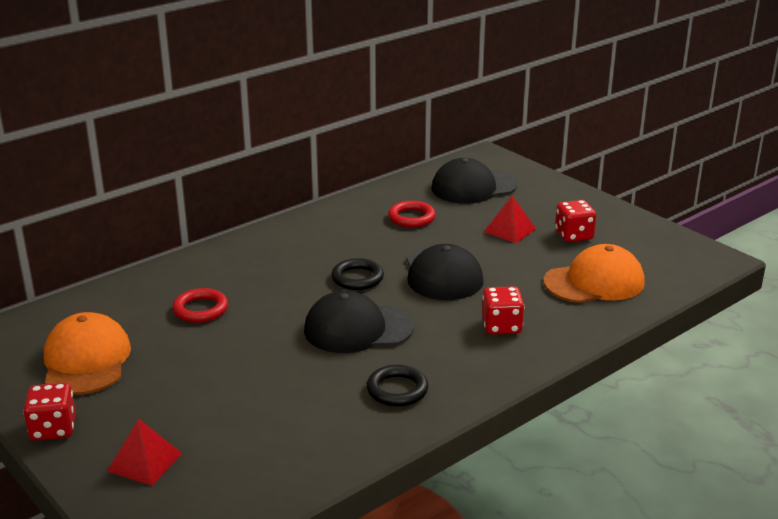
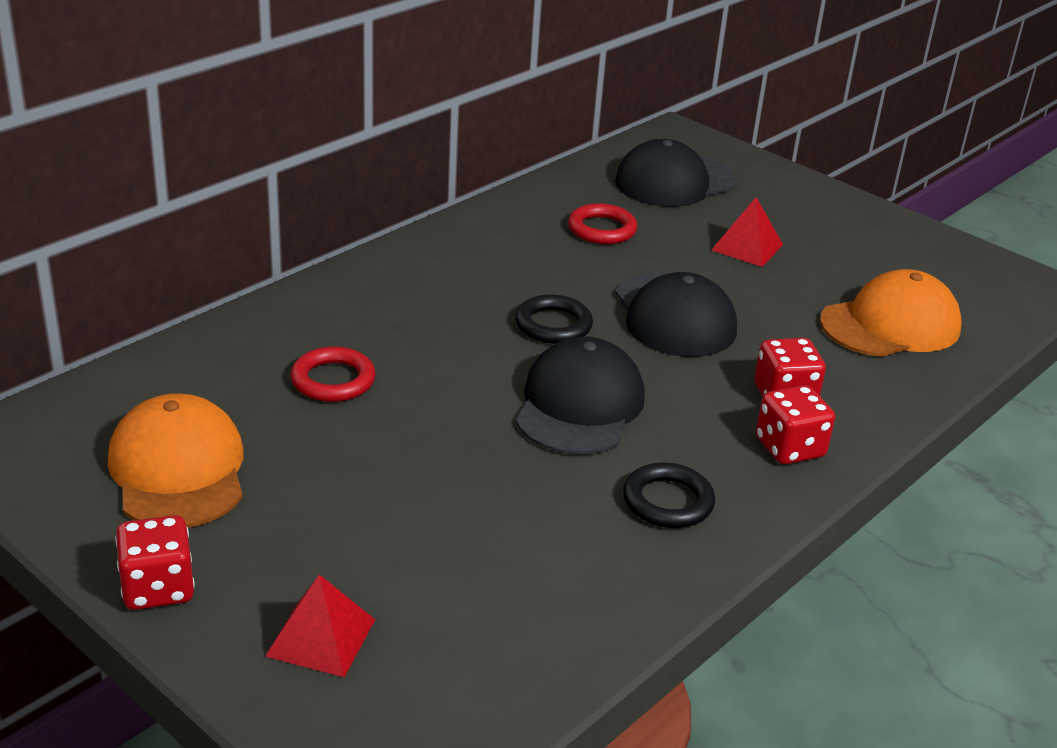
camera: 10 degrees left, 5 degrees up
black cap [304,290,414,353] -> black cap turned 120 degrees clockwise [516,337,645,455]
red dice [555,200,596,242] -> red dice moved to [756,385,835,464]

